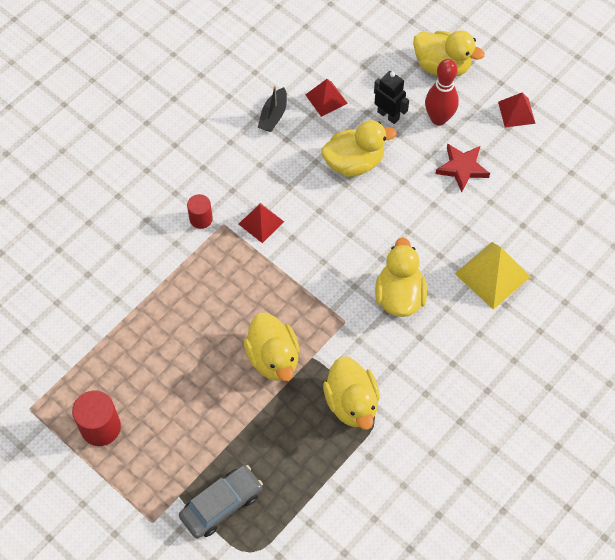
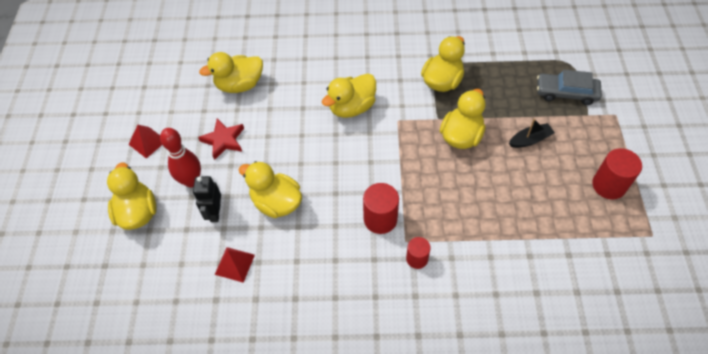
camera: 130 degrees left, 5 degrees down
red pyramid [239,203,284,243] -> red cylinder [363,183,399,234]
black boat [258,86,287,132] -> black boat moved to [509,119,555,148]
yellow pyramid [455,242,530,310] -> none
none -> yellow duck [199,52,263,93]

